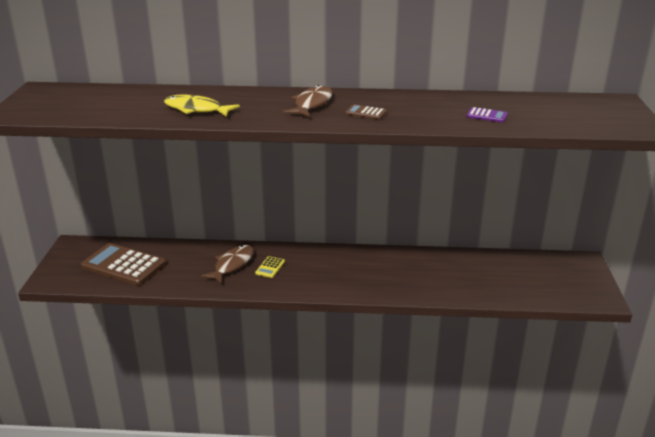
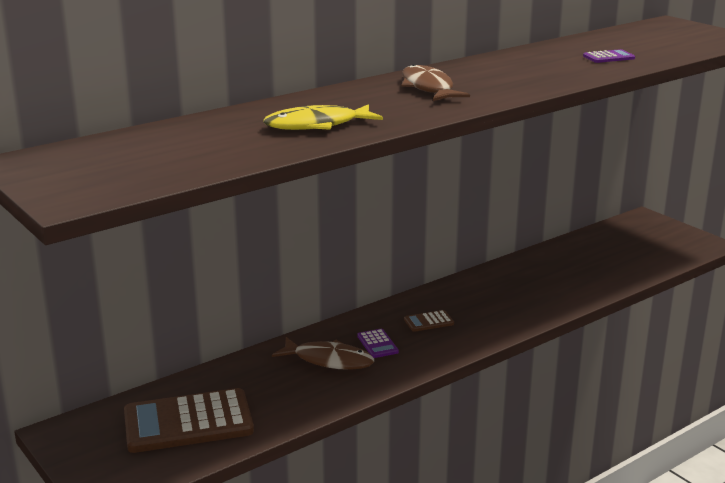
camera: 40 degrees left, 5 degrees down
brown fish [201,245,254,284] -> brown fish turned 120 degrees clockwise [272,337,374,370]
yellow calculator [255,256,285,278] -> purple calculator [357,329,399,358]
brown calculator [345,104,387,119] -> brown calculator moved to [404,310,454,332]

